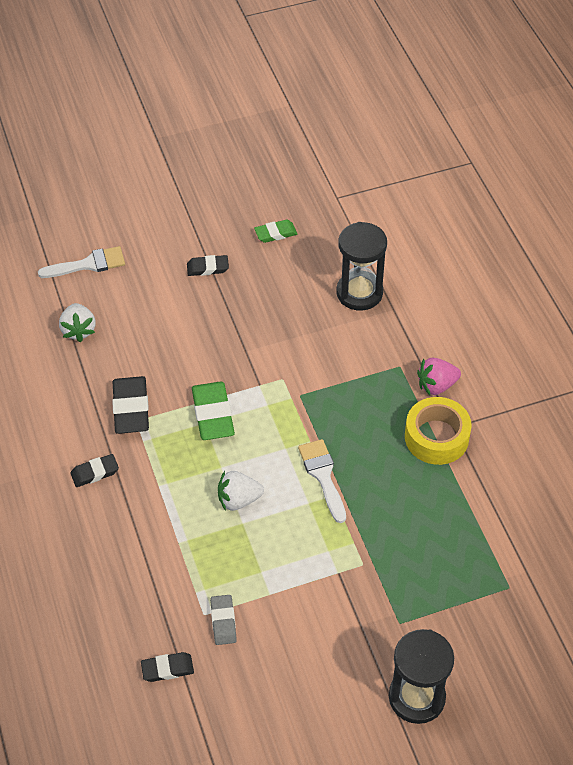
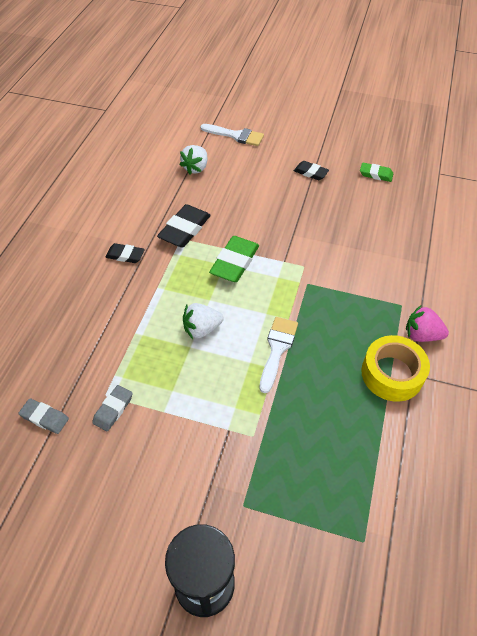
camera: 35 degrees right, 0 degrees up
black eraser [141,652,194,682] -> grey eraser [18,398,69,434]
white strawberry [218,471,264,511] -> white strawberry turned 45 degrees counterclockwise [183,303,224,339]
black hourglass [337,222,387,311] -> none

